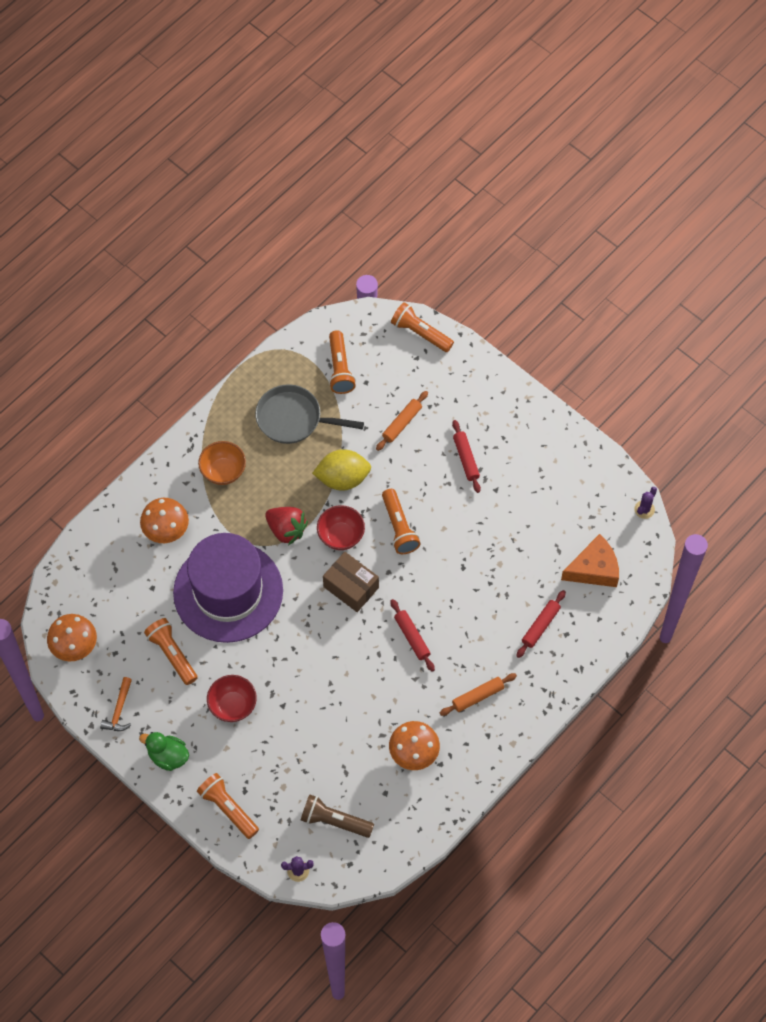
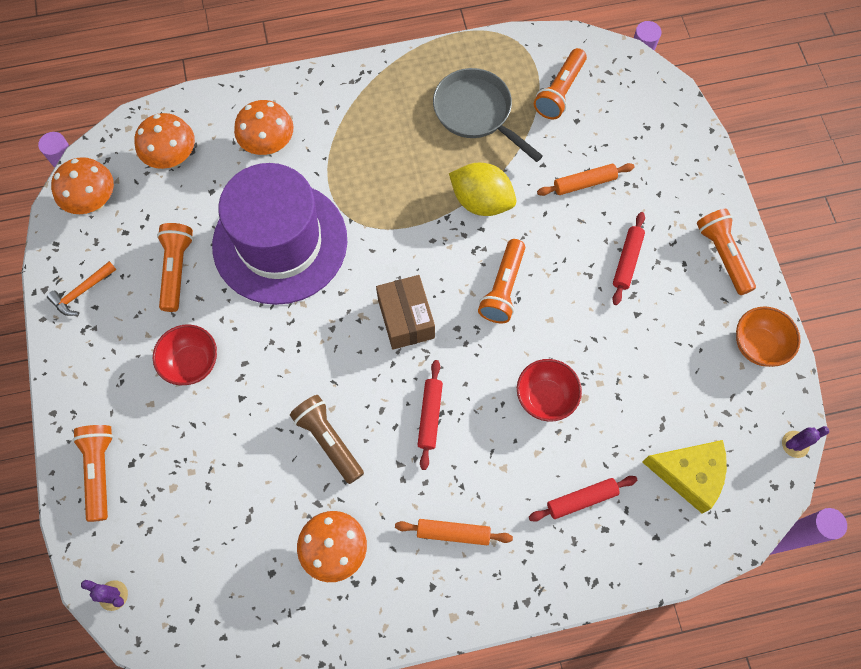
camera: 35 degrees right, 5 degrees up
green duck [139,732,189,771] -> none
orange bowl [198,441,246,485] -> orange bowl moved to [736,306,800,367]
red strawberry [265,507,308,546] -> none
brown flashlight [301,794,374,838] -> brown flashlight moved to [290,395,364,484]
red bowl [317,505,365,550] -> red bowl moved to [517,359,582,422]
orange flashlight [391,302,454,352] -> orange flashlight moved to [697,209,756,295]
orange cheese [561,534,619,587] -> yellow cheese [642,440,727,514]
none -> orange mushroom [134,113,195,169]

